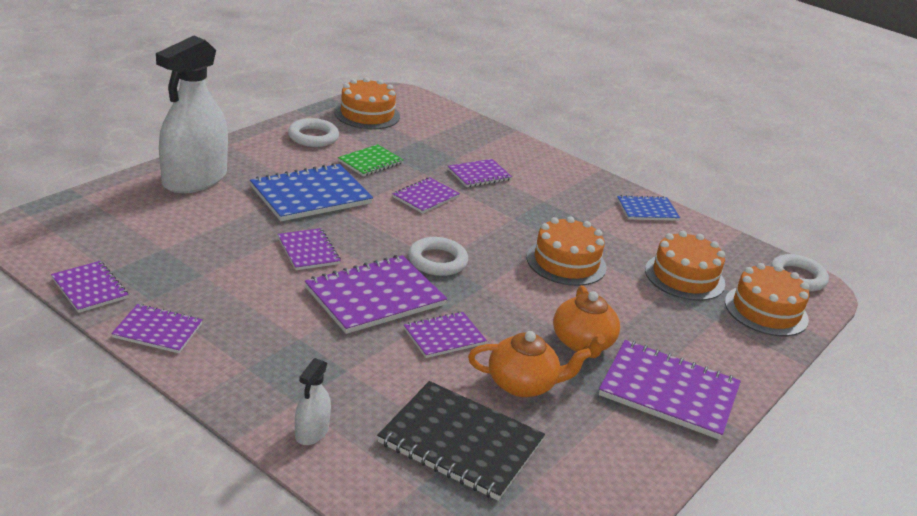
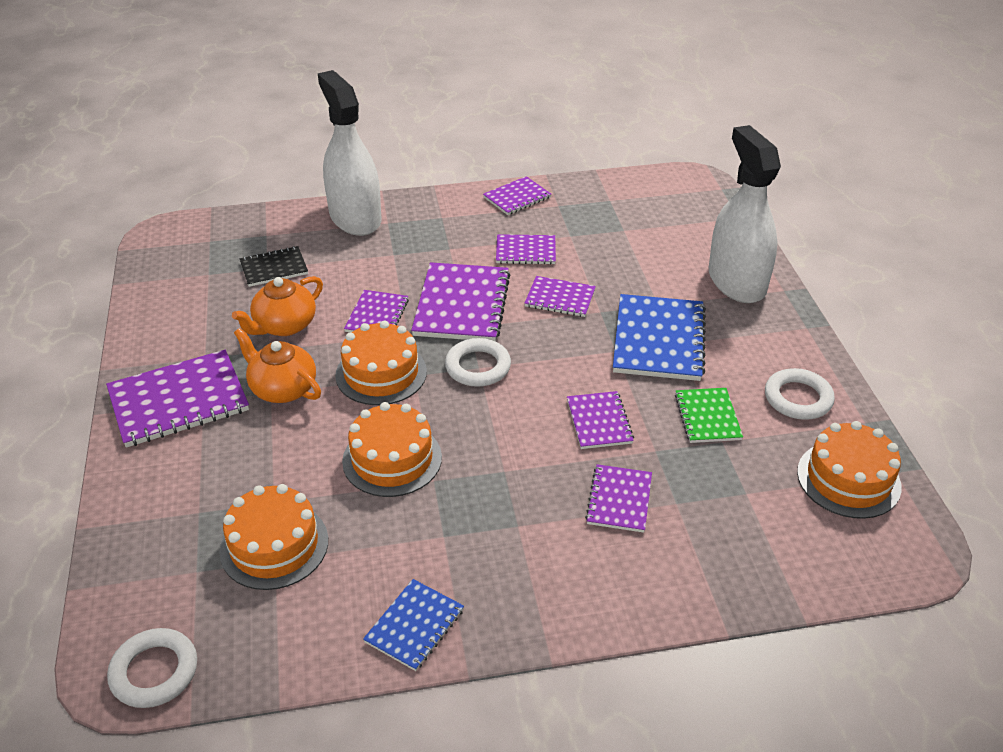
camera: 135 degrees right, 10 degrees up
purple notebook [51,261,129,313] -> purple notebook moved to [496,234,556,265]
white spray bottle [295,358,331,445] -> white spray bottle [318,70,381,236], size x2.27
black notebook [377,381,545,501] -> black notebook [240,246,308,287], size x0.57
orange cake [725,263,810,336] -> orange cake moved to [335,321,427,405]

